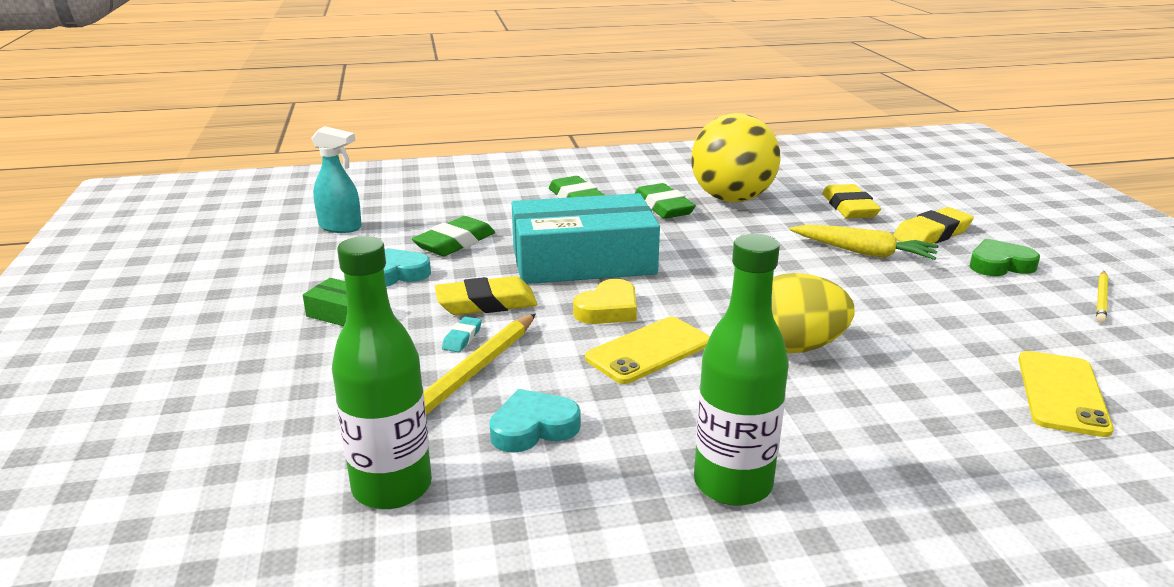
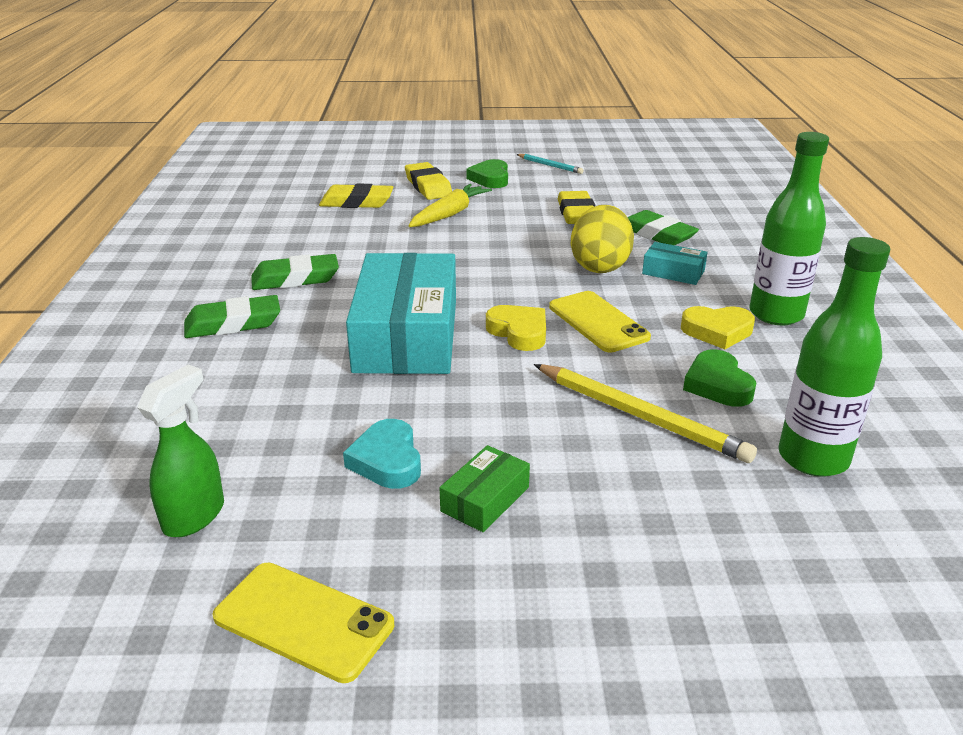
camera: 80 degrees left, 5 degrees up
turquoise spray bottle [311,126,362,233] -> green spray bottle [137,365,224,537]
green eraser [412,216,495,256] -> green eraser moved to [628,210,699,245]
yellow eraser [435,276,538,315] -> yellow eraser moved to [558,191,595,224]
turquoise eraser [442,316,482,352] -> none
turquoise heart [489,389,581,453] -> green heart [683,349,756,407]
yellow ball [691,113,780,202] -> none
yellow phone [1018,351,1114,437] -> yellow phone moved to [212,563,394,683]
yellow pencil [1096,271,1108,323] -> turquoise pencil [516,154,584,174]
none -> turquoise box [642,242,708,285]
none -> yellow heart [681,306,755,349]

